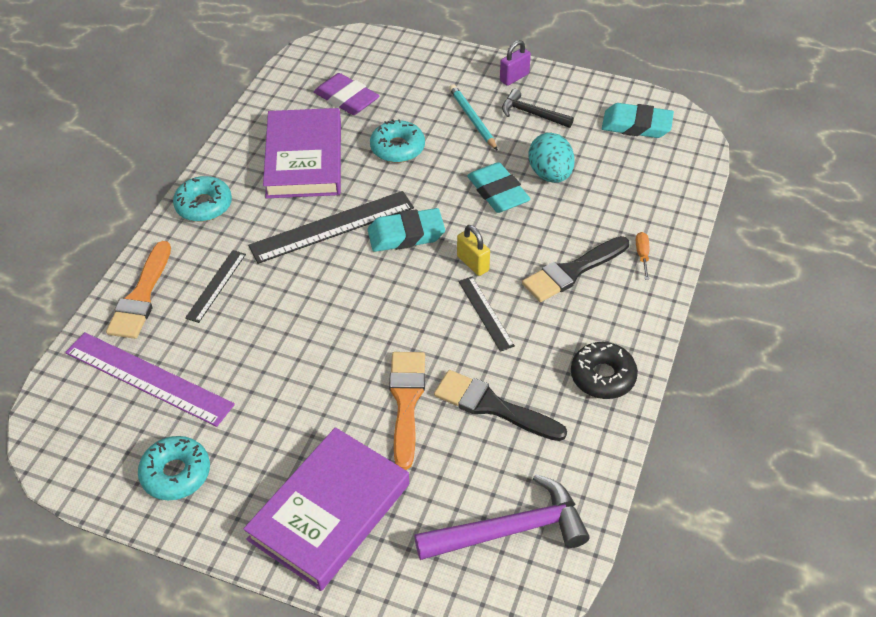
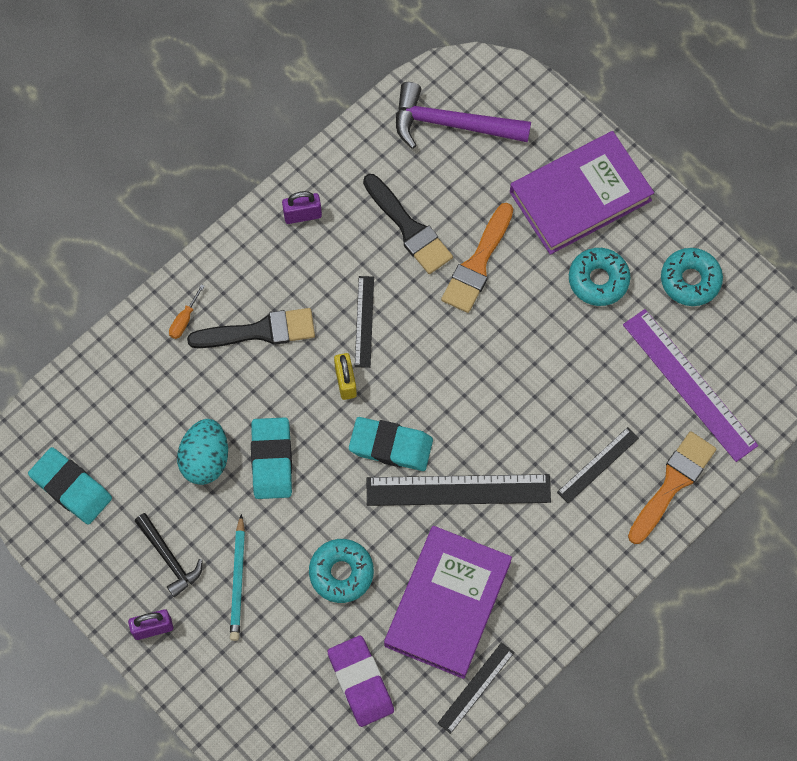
camera: 155 degrees left, 20 degrees up
turquoise donut [173,176,232,222] -> turquoise donut moved to [569,248,630,306]
black donut [571,342,638,399] -> purple padlock [282,191,322,224]
none -> black ruler [437,642,514,734]

